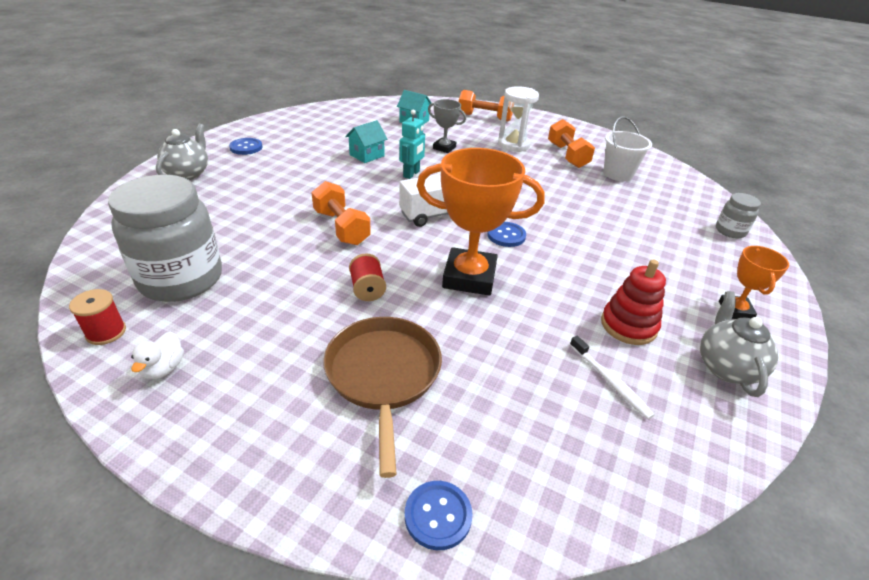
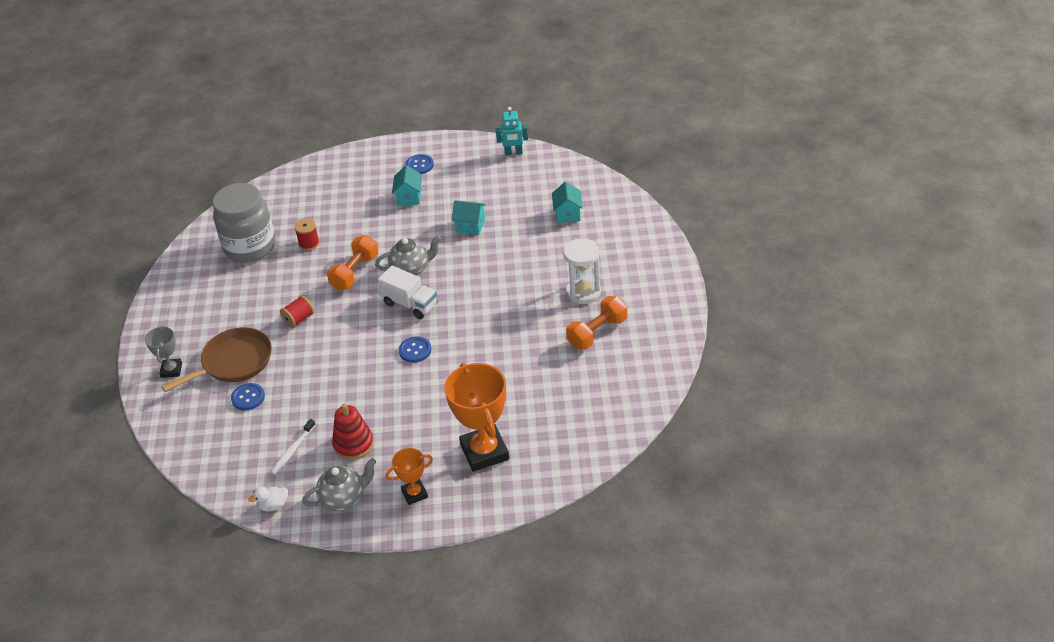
camera: 65 degrees right, 5 degrees up
red spool [69,289,126,345] -> red spool moved to [294,218,320,251]
white duck [131,332,184,379] -> white duck moved to [248,487,288,511]
grey teapot [156,124,208,180] -> grey teapot moved to [375,236,441,276]
turquoise robot [399,109,425,179] -> turquoise robot moved to [496,107,528,156]
blue button [405,481,473,550] -> blue button moved to [231,383,265,411]
orange trophy [417,148,545,296] -> orange trophy moved to [445,363,509,472]
grey trophy [428,99,466,153] -> grey trophy moved to [145,325,182,378]
orange dumbbell [459,90,513,121] -> none
white bucket [603,116,652,181] -> none
grey jar [716,193,761,238] -> none
none -> turquoise house [392,165,422,205]

